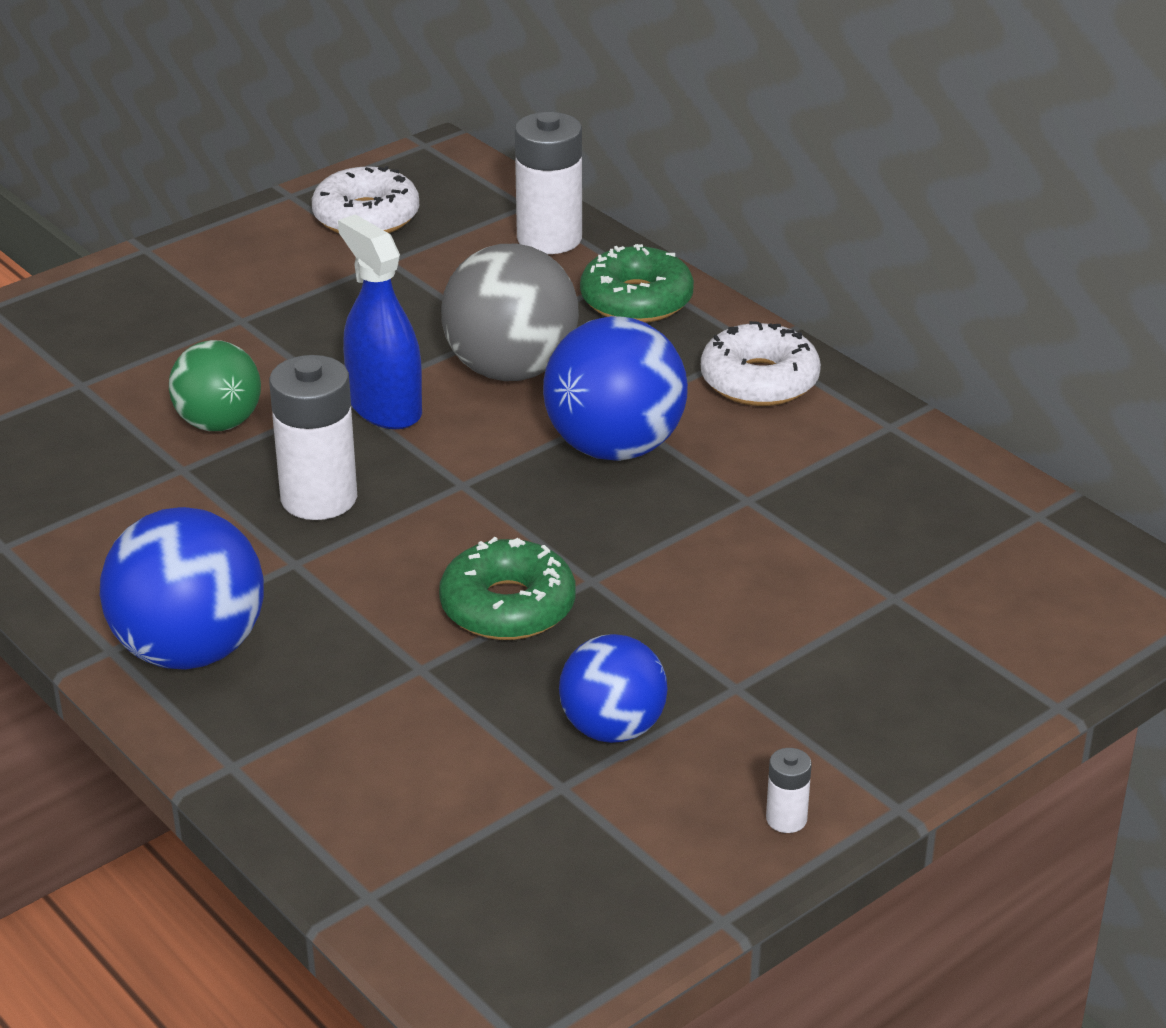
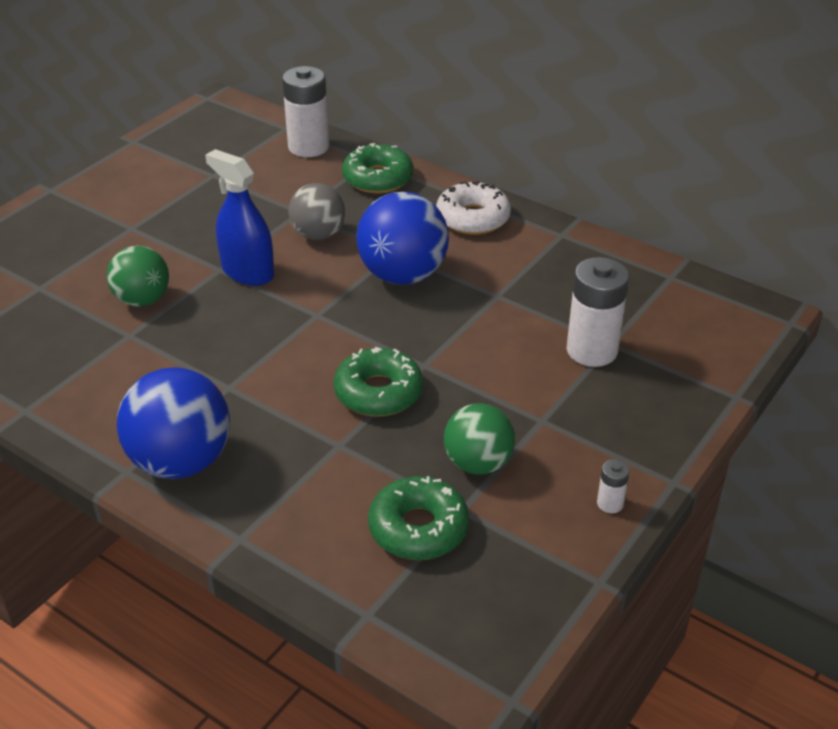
camera: 15 degrees left, 5 degrees up
white battery [269,355,357,520] -> white battery moved to [567,257,629,367]
white donut [312,166,419,233] -> none
grey ball [441,244,579,381] -> grey ball [288,183,345,240], size x0.65
blue ball [559,634,668,743] -> green ball [444,403,515,475]
none -> green donut [368,476,469,560]

